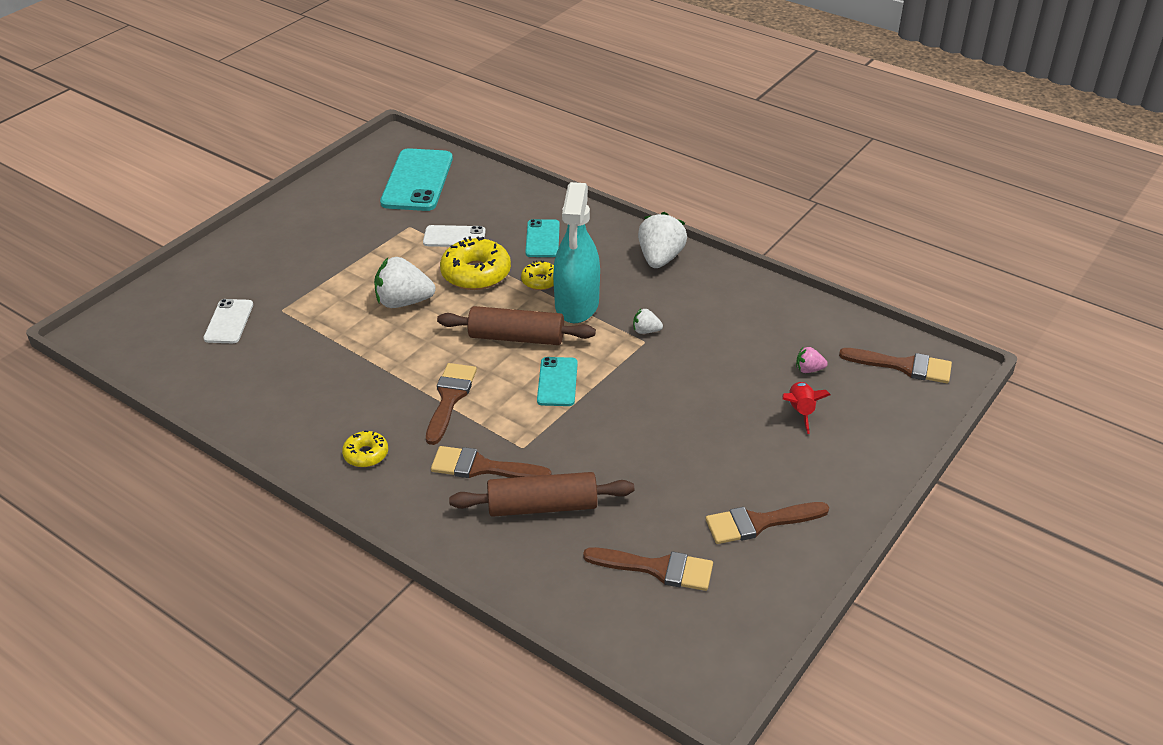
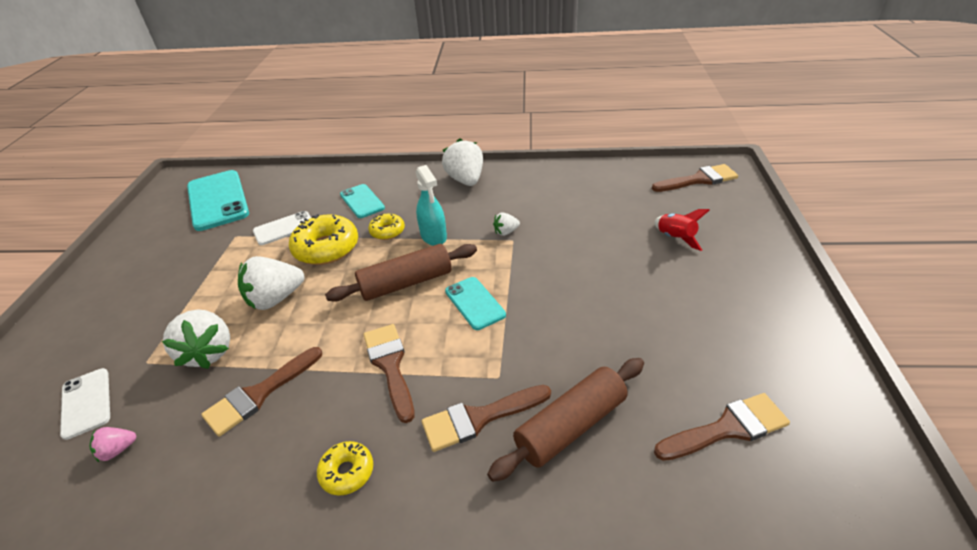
camera: 30 degrees left, 0 degrees up
turquoise spray bottle [553,182,600,323] -> turquoise spray bottle [416,165,447,246], size x0.61
brown brush [706,502,829,544] -> brown brush moved to [201,347,322,437]
pink strawberry [796,347,828,373] -> pink strawberry moved to [90,427,136,462]
none -> white strawberry [162,309,230,369]

